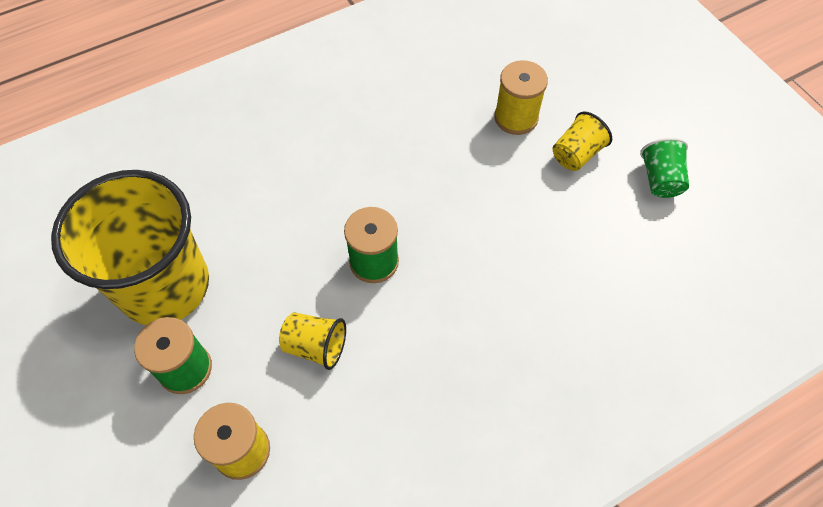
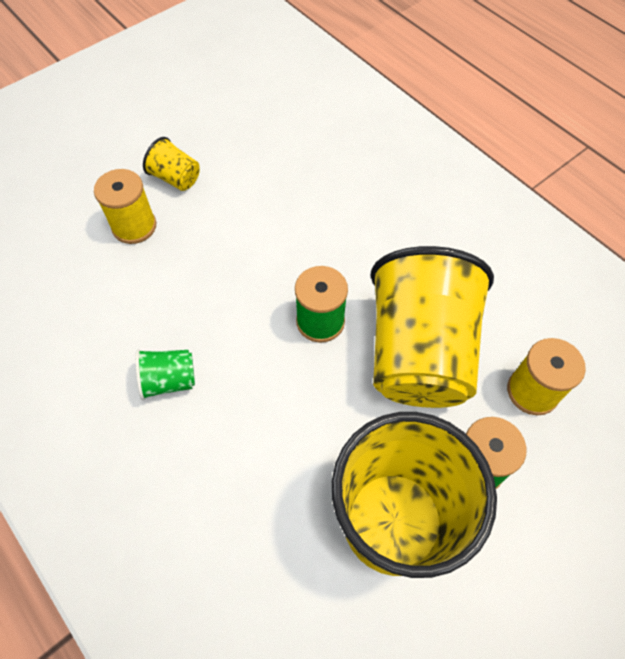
camera: 100 degrees left, 0 degrees up
yellow cup [279,312,346,370] -> yellow cup [370,246,494,408], size x2.39
green cup [640,138,689,198] -> green cup moved to [135,349,195,400]

